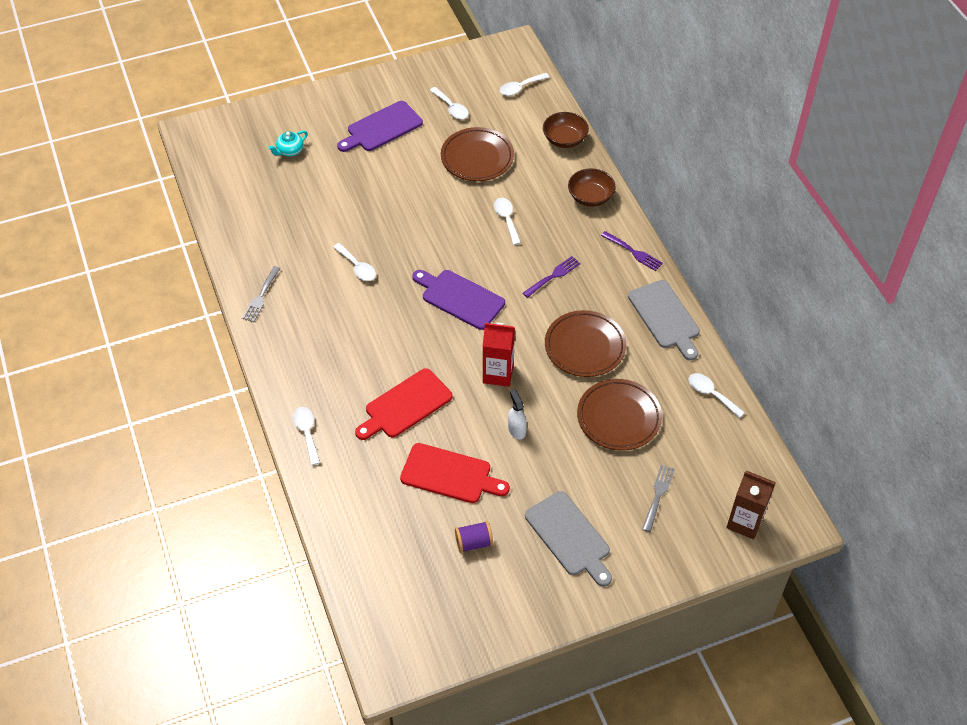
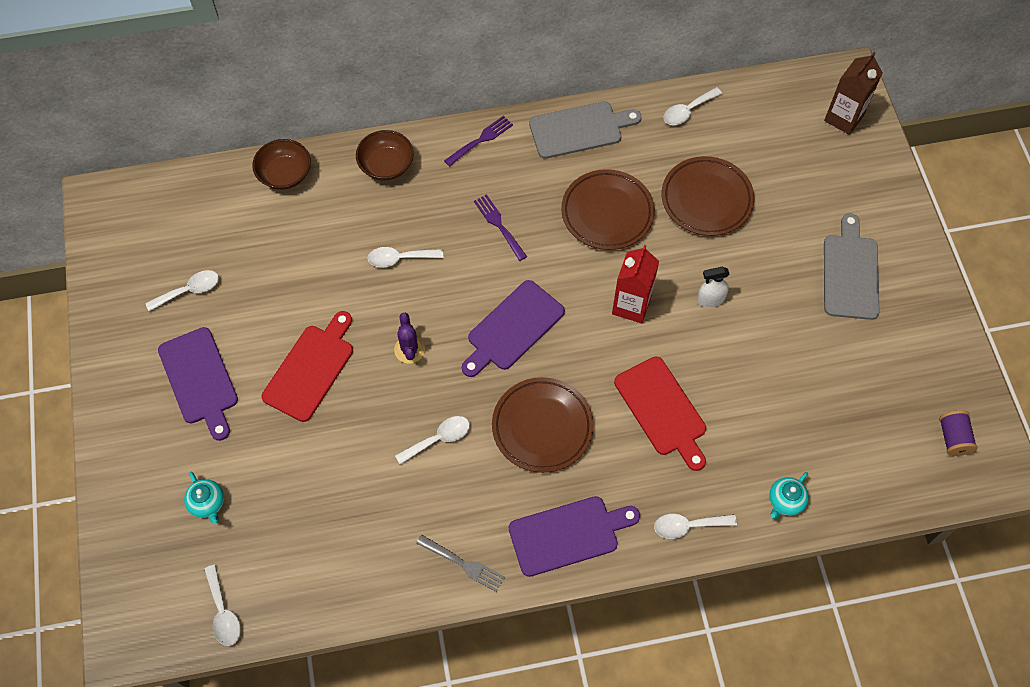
camera: 80 degrees left, 10 degrees up
red cutting board [400,443,510,503] -> red cutting board moved to [262,311,353,422]
brown plate [441,127,514,181] -> brown plate moved to [492,377,594,473]
purple spool [455,521,493,553] -> purple spool moved to [939,410,978,456]
white spoon [500,73,550,96] -> white spoon moved to [204,565,241,646]
grey cutting board [525,491,612,587] -> grey cutting board turned 60 degrees counterclockwise [824,213,879,320]
grey fork [642,465,675,532] -> none
none -> purple cactus [394,313,425,363]
none -> purple cutting board [509,496,640,577]
none -> turquoise teapot [769,472,809,519]

